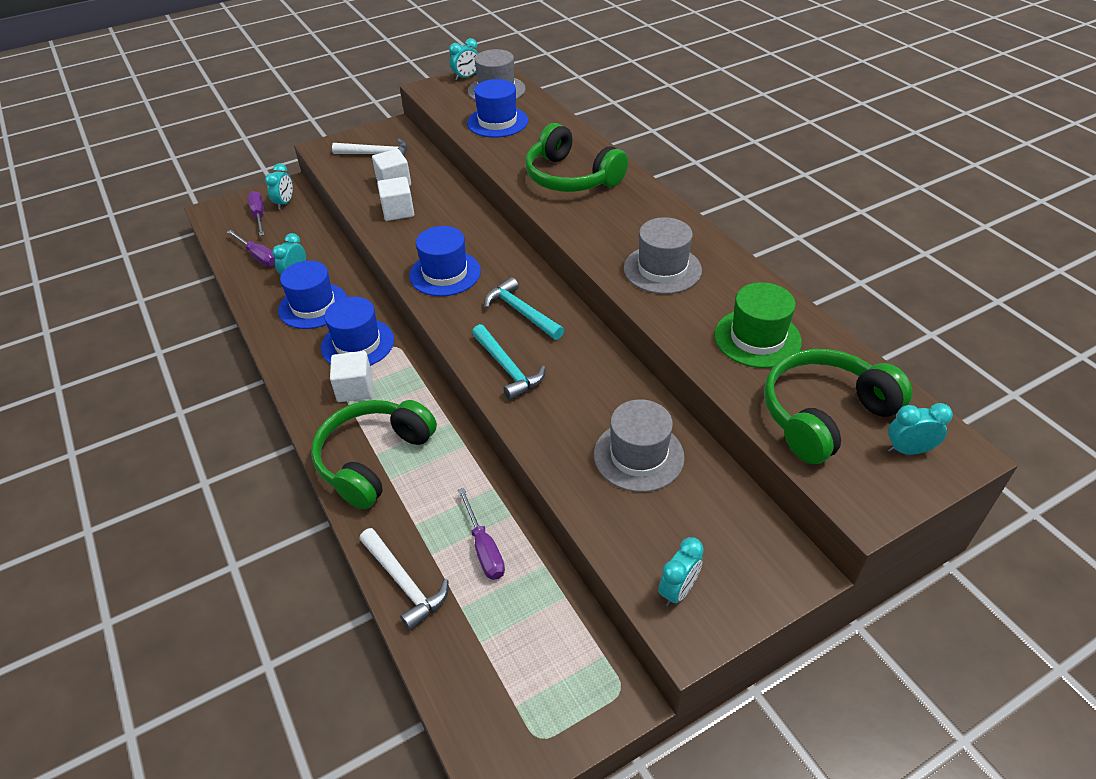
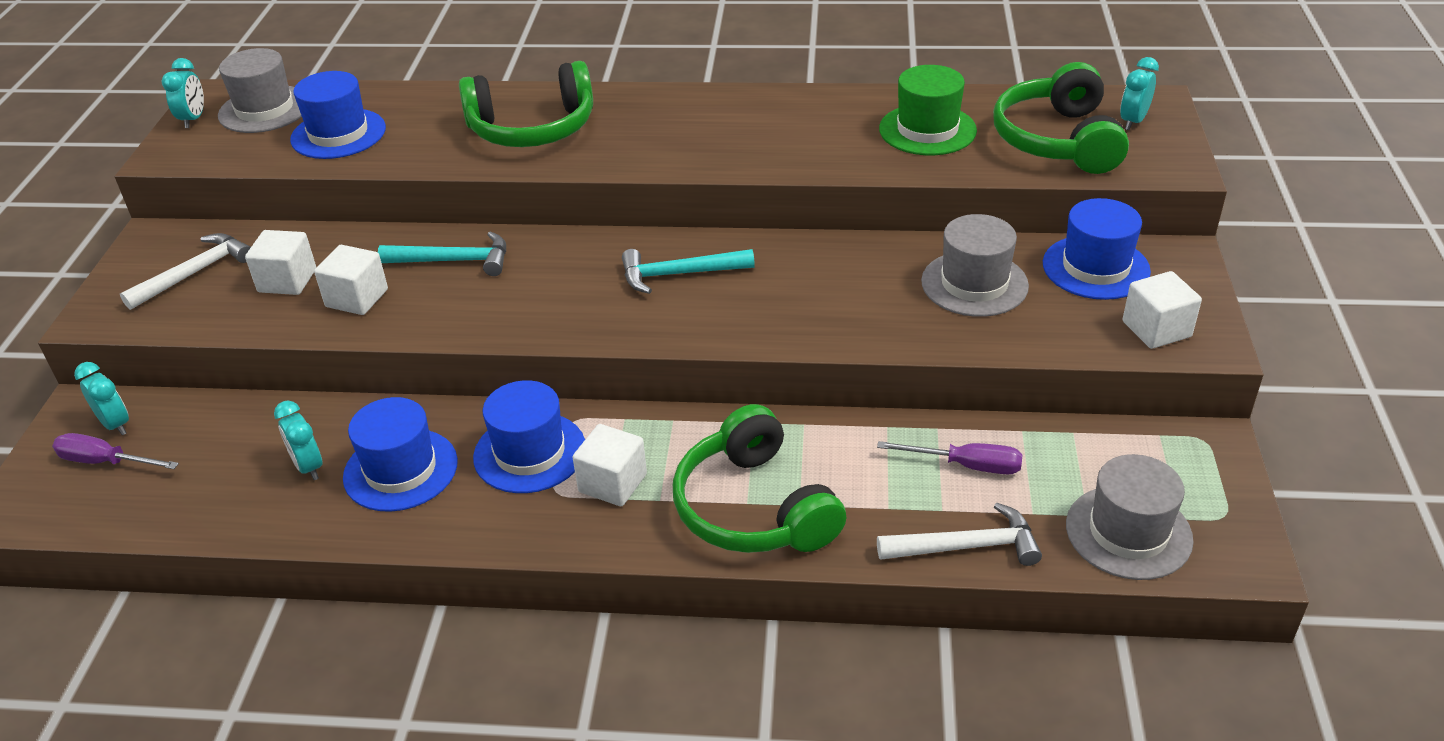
camera: 55 degrees left, 5 degrees down
purple screwdriver [227,230,275,266] -> none
blue hat [409,226,481,296] -> blue hat moved to [1043,198,1151,300]
turquoise hammer [472,324,546,400] -> turquoise hammer moved to [378,231,506,276]
grey hat [624,217,702,294] -> grey hat moved to [1066,454,1194,580]
turquoise clock [658,537,704,607] -> white cube [1123,271,1202,349]

